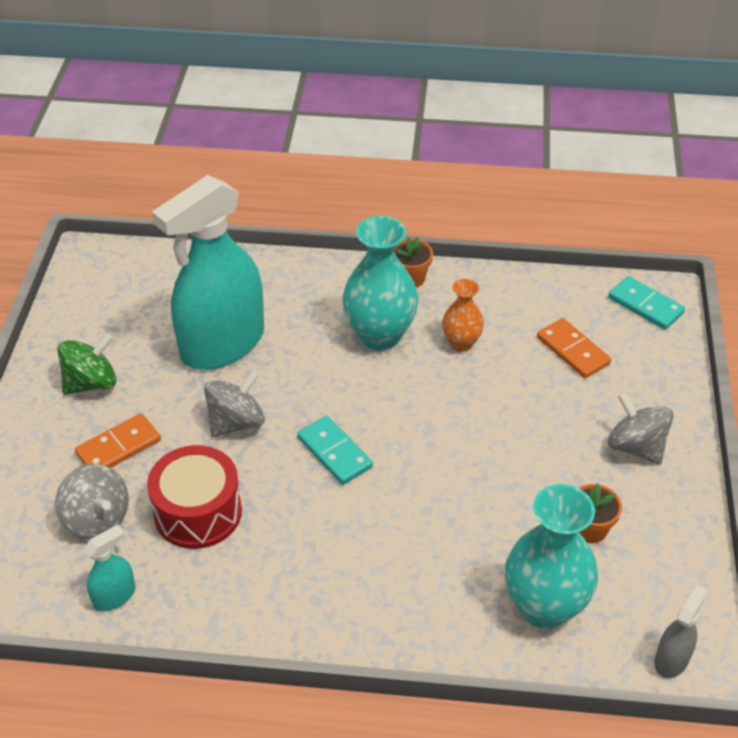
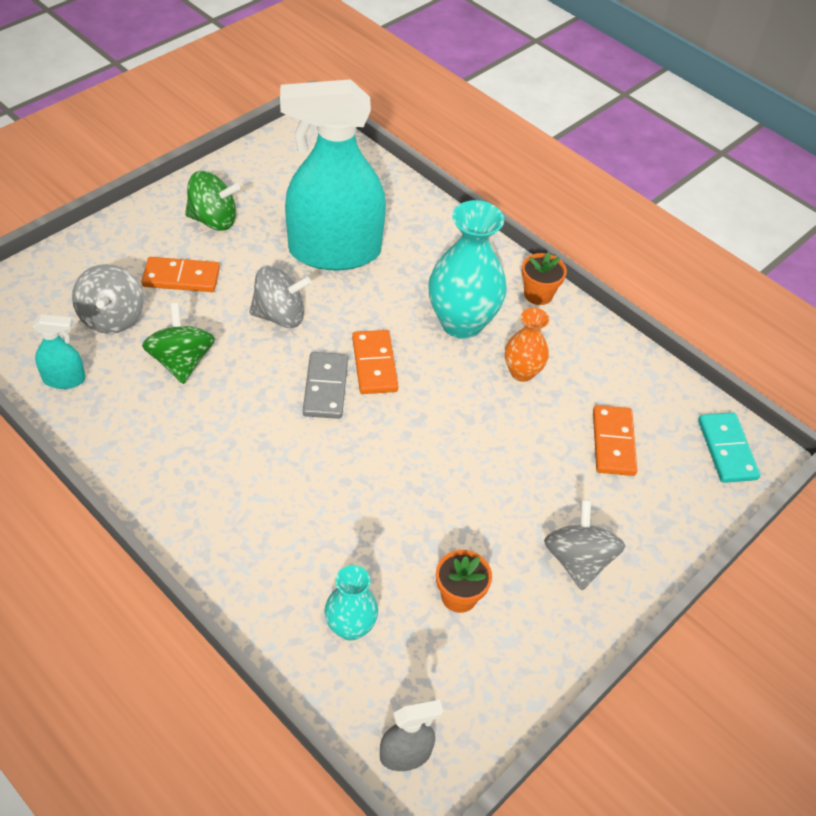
camera: 35 degrees right, 5 degrees up
red drum [147,445,242,549] -> green spinning top [142,303,215,384]
turquoise domino [297,416,373,485] -> grey domino [303,352,348,419]
turquoise vase [505,484,598,629] -> turquoise vase [324,565,378,640], size x0.55
none -> orange domino [352,330,398,394]

